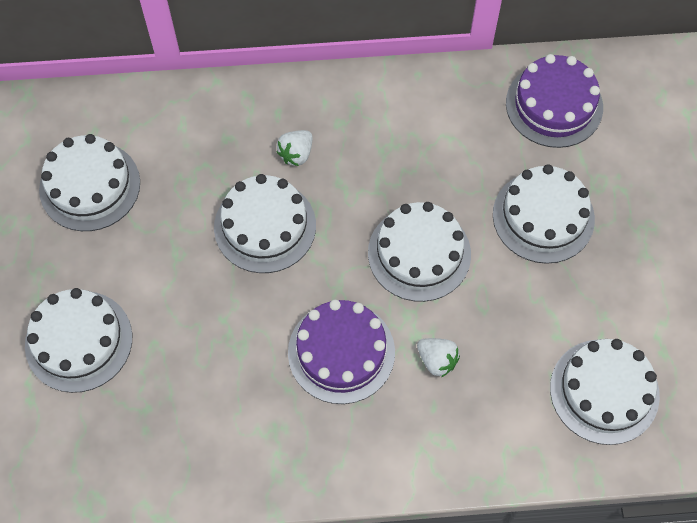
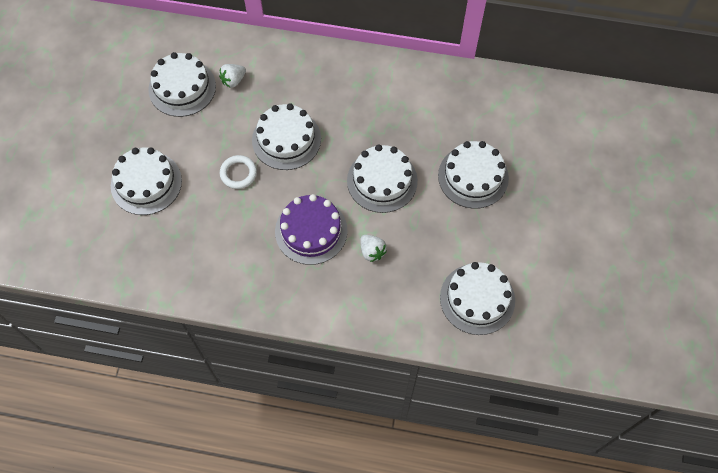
camera: 15 degrees right, 0 degrees up
white strawberry [276,130,312,166] -> white strawberry moved to [219,64,246,88]
purple cake [506,54,603,148] -> none
none -> white ring [220,155,257,189]

